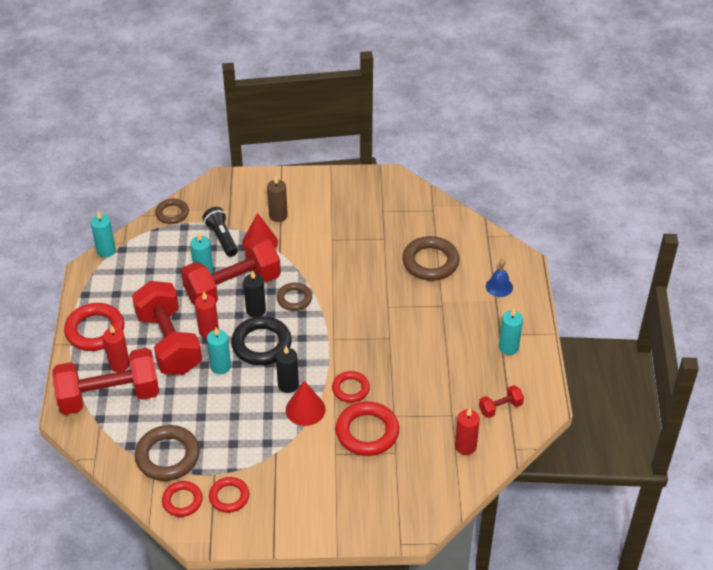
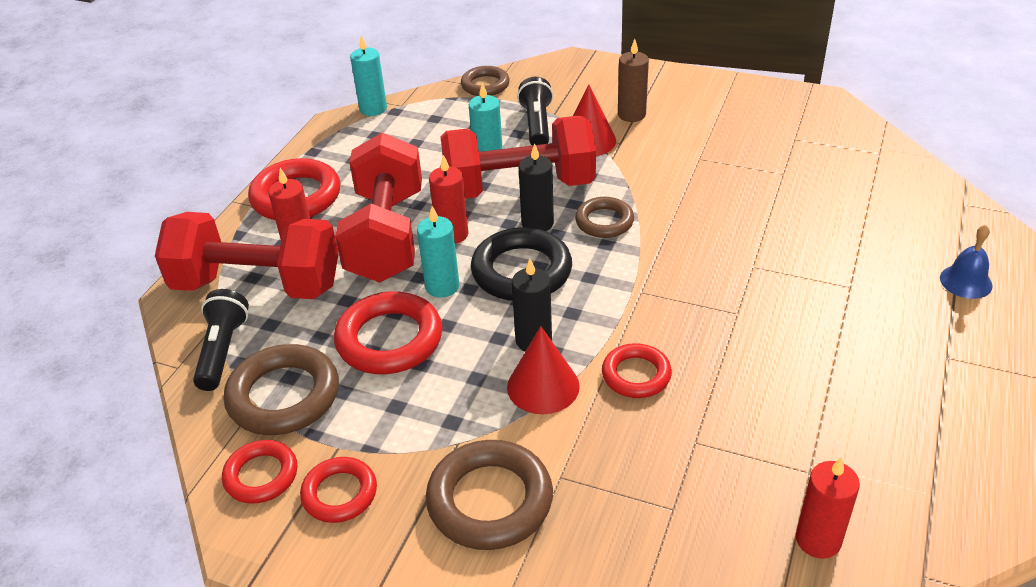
camera: 25 degrees right, 5 degrees down
red ring [335,401,399,456] -> red ring moved to [334,291,442,374]
brown ring [402,236,459,281] -> brown ring moved to [426,440,553,550]
red dumbbell [479,385,524,418] -> none
turquoise candle [499,308,523,355] -> none
none -> black flashlight [193,289,249,391]

